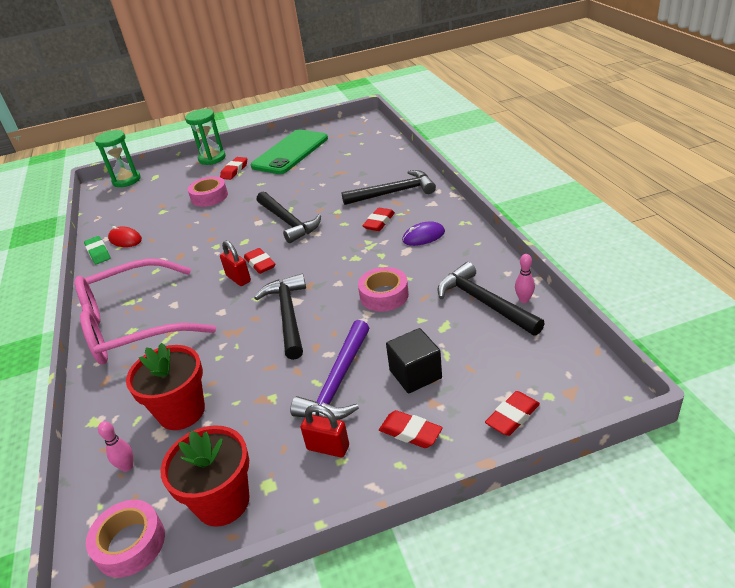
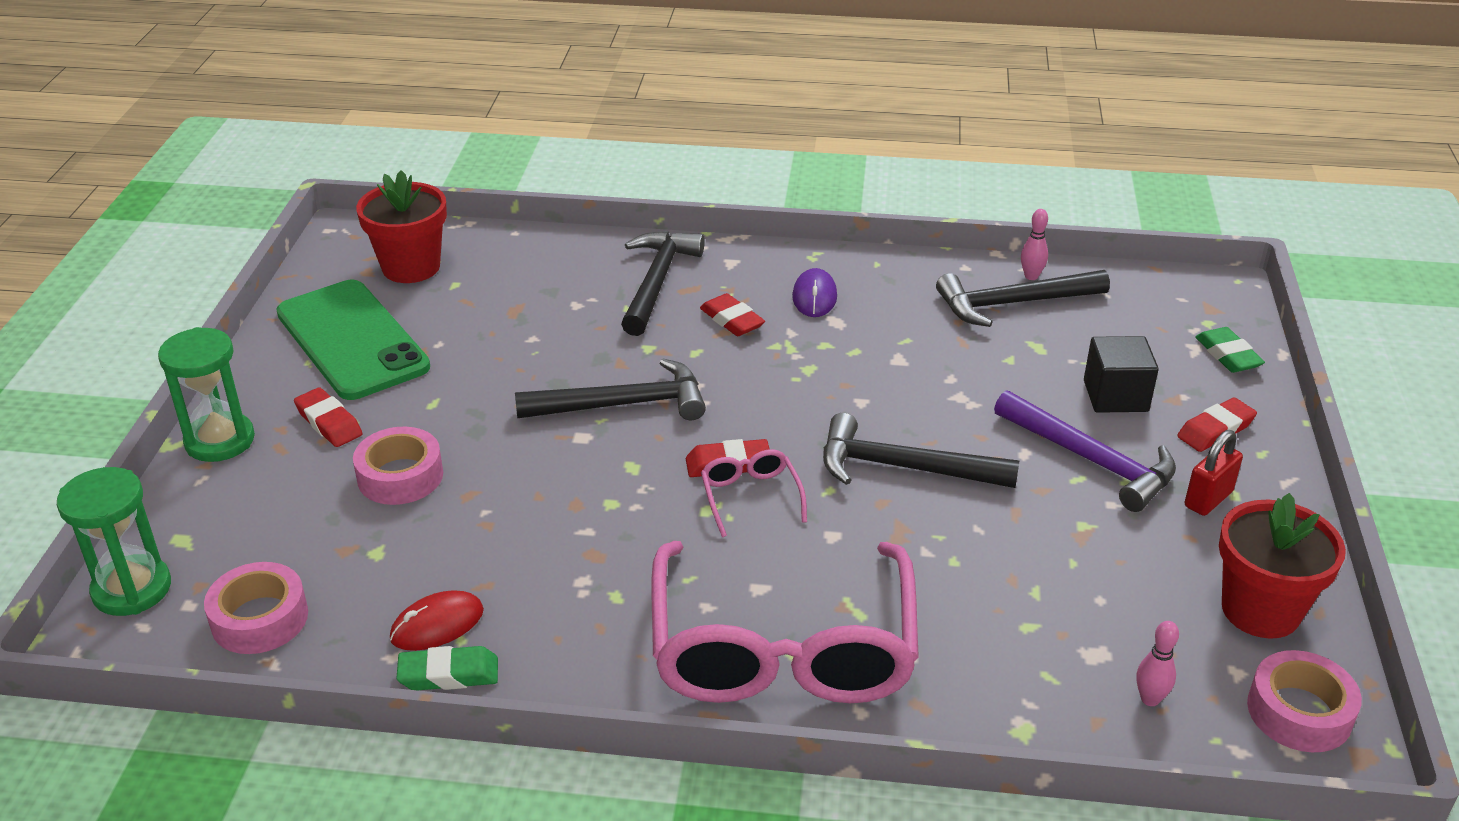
camera: 70 degrees left, 0 degrees up
red flower pot [126,343,205,430] -> red flower pot moved to [356,170,447,283]
red padlock [220,241,251,286] -> pink glasses [701,449,807,537]
pink tape [358,267,409,312] -> pink tape moved to [204,562,308,654]
red eraser [485,391,540,436] -> green eraser [1195,327,1265,373]

